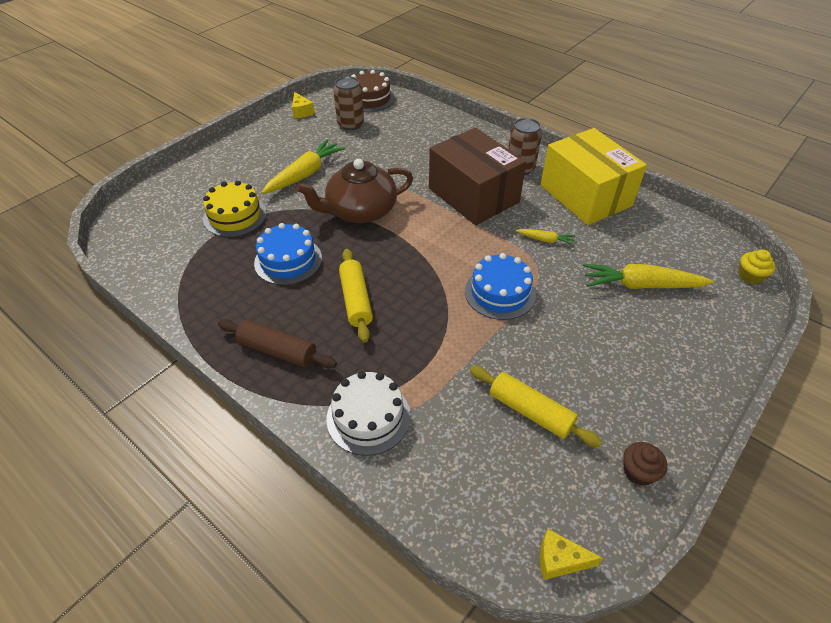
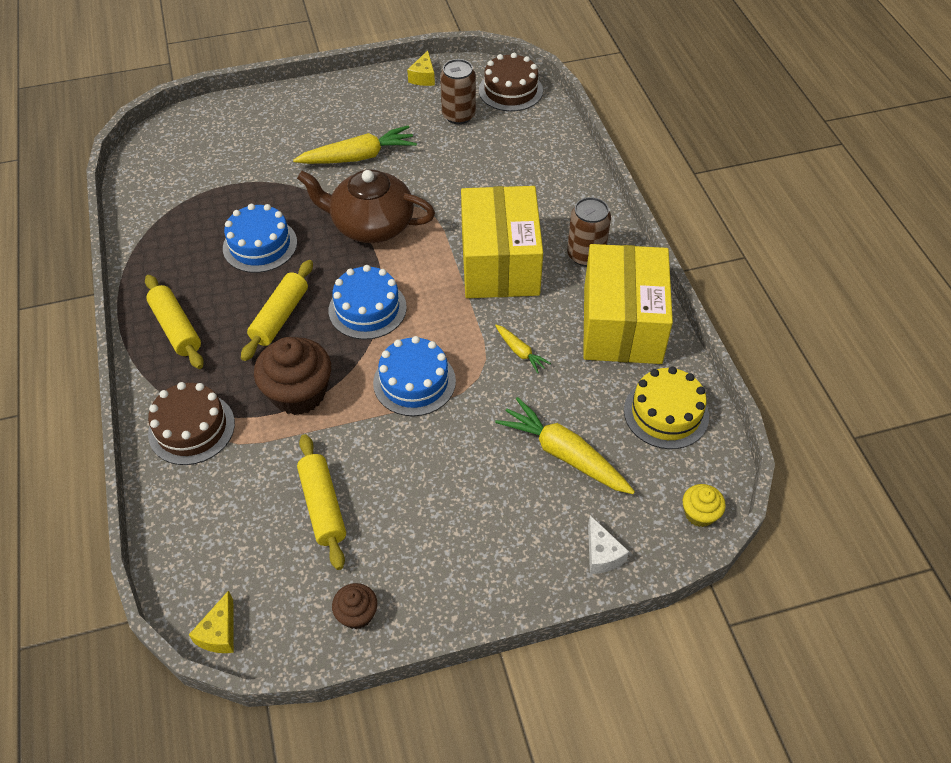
camera: 35 degrees right, 5 degrees up
yellow cake [203,180,267,237] -> yellow cake moved to [624,367,709,449]
brown rolling pin [218,319,337,369] -> yellow rolling pin [145,275,204,369]
white cake [326,371,411,456] -> brown cake [148,382,235,465]
brown box [429,127,526,225] -> yellow box [461,186,543,298]
yellow cheese [540,529,603,580] -> yellow cheese turned 120 degrees counterclockwise [189,590,234,653]
none -> brown cupcake [254,337,331,415]
none -> blue cake [329,265,407,340]
none -> white cheese [588,515,629,574]

